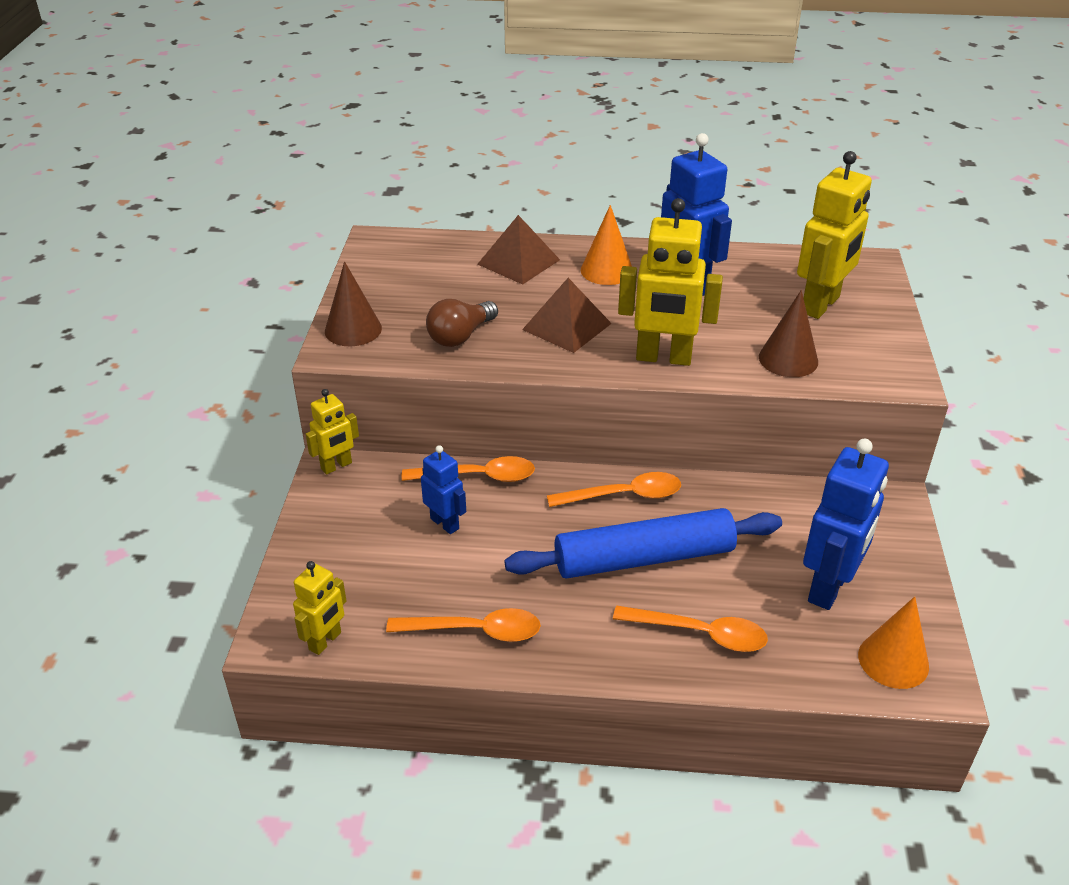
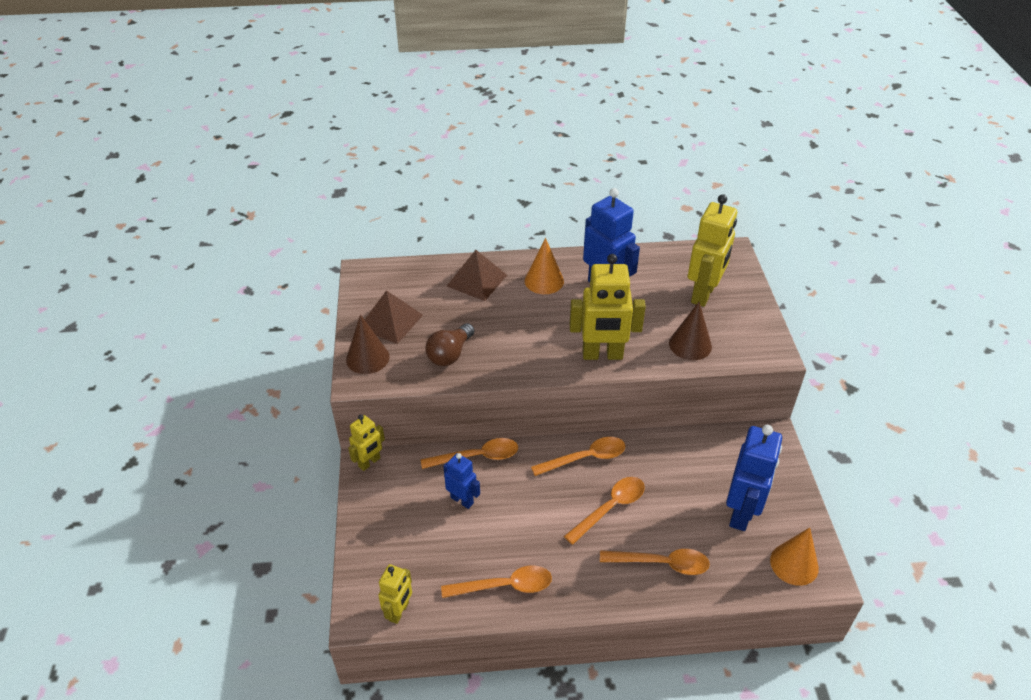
camera: 10 degrees left, 5 degrees up
blue rolling pin [504,508,782,579] -> orange spoon [564,477,645,545]
brown pyramid [522,278,612,353] -> brown pyramid moved to [365,290,423,344]

